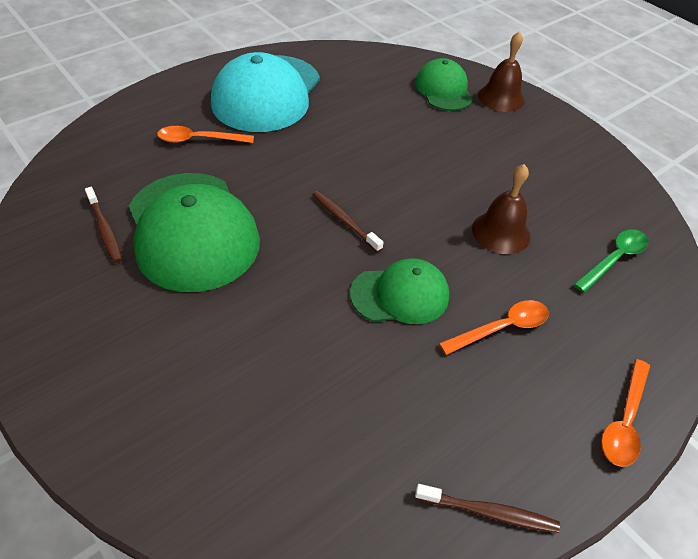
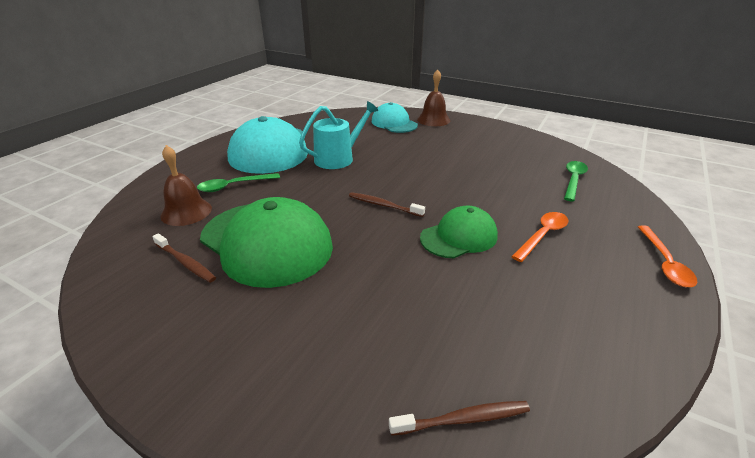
camera: 20 degrees left, 15 degrees down
orange spoon [157,126,254,143] -> green spoon [197,173,280,192]
green cap [415,58,473,111] -> turquoise cap [372,102,418,133]
brown toothbrush [415,484,560,533] -> brown toothbrush moved to [389,401,530,436]
brown bell [472,164,531,254] -> brown bell moved to [160,145,212,226]
none -> turquoise watering can [299,101,378,169]

